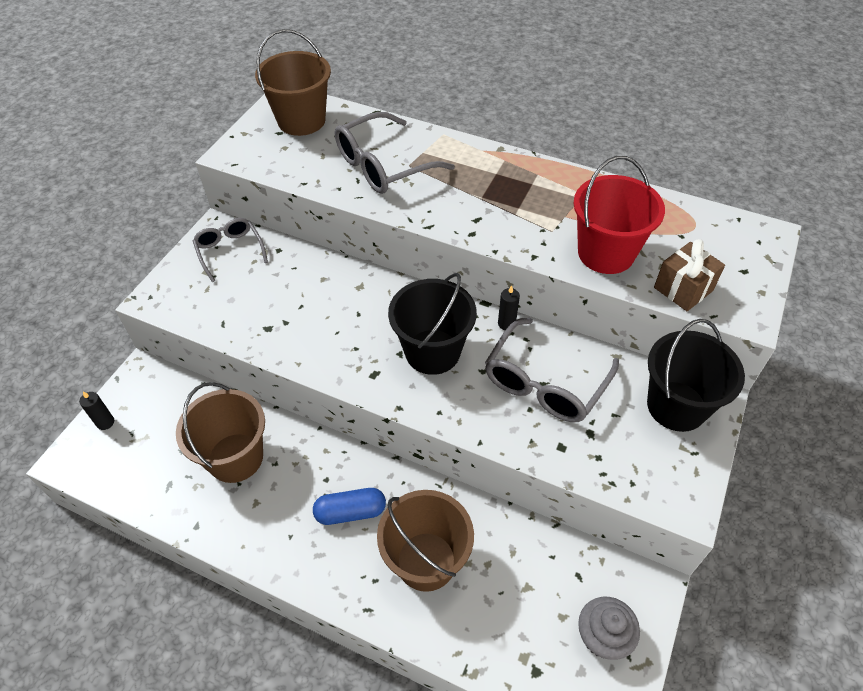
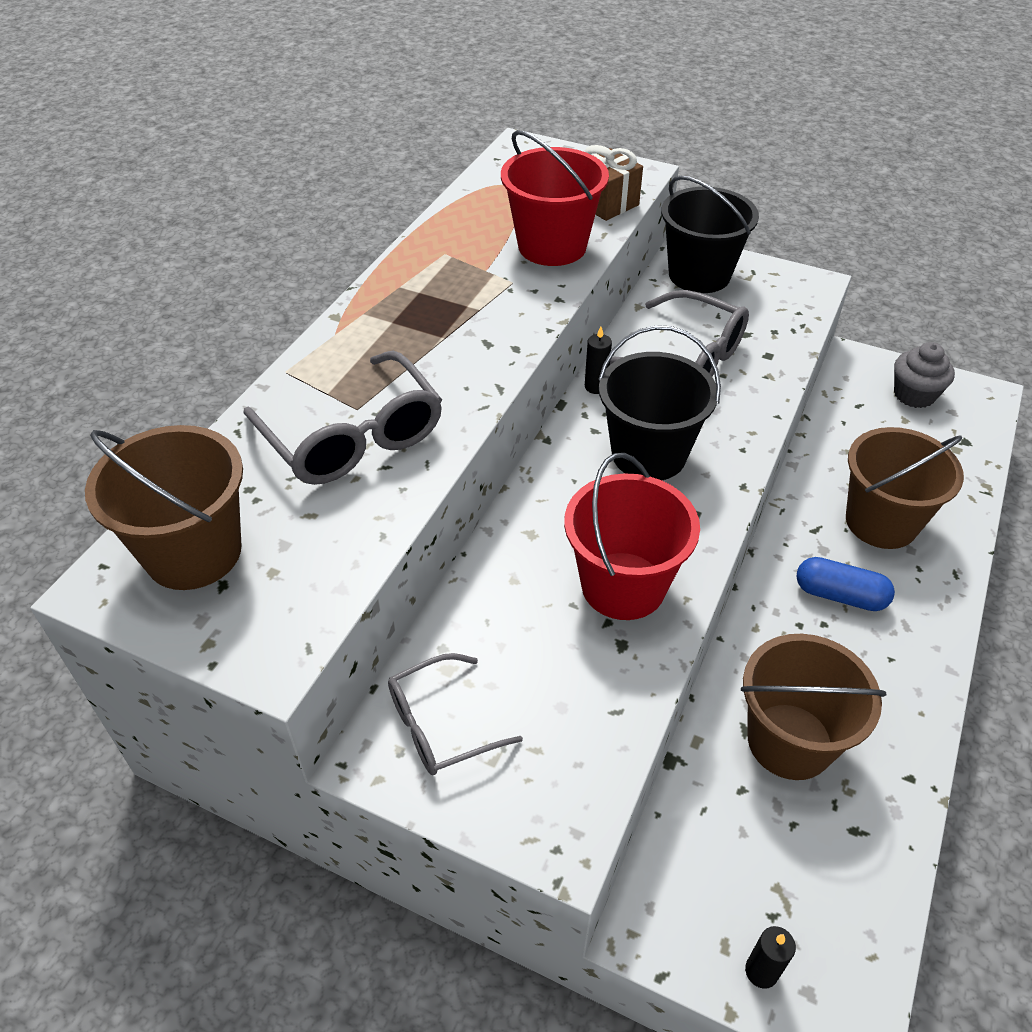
camera: 90 degrees left, 5 degrees down
blue capsule [313,488,386,525] -> blue capsule turned 60 degrees counterclockwise [796,557,895,611]
none -> red bucket [564,453,700,620]

